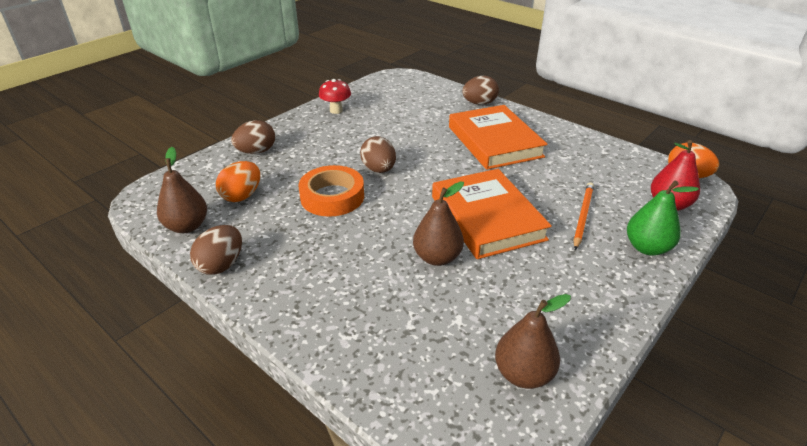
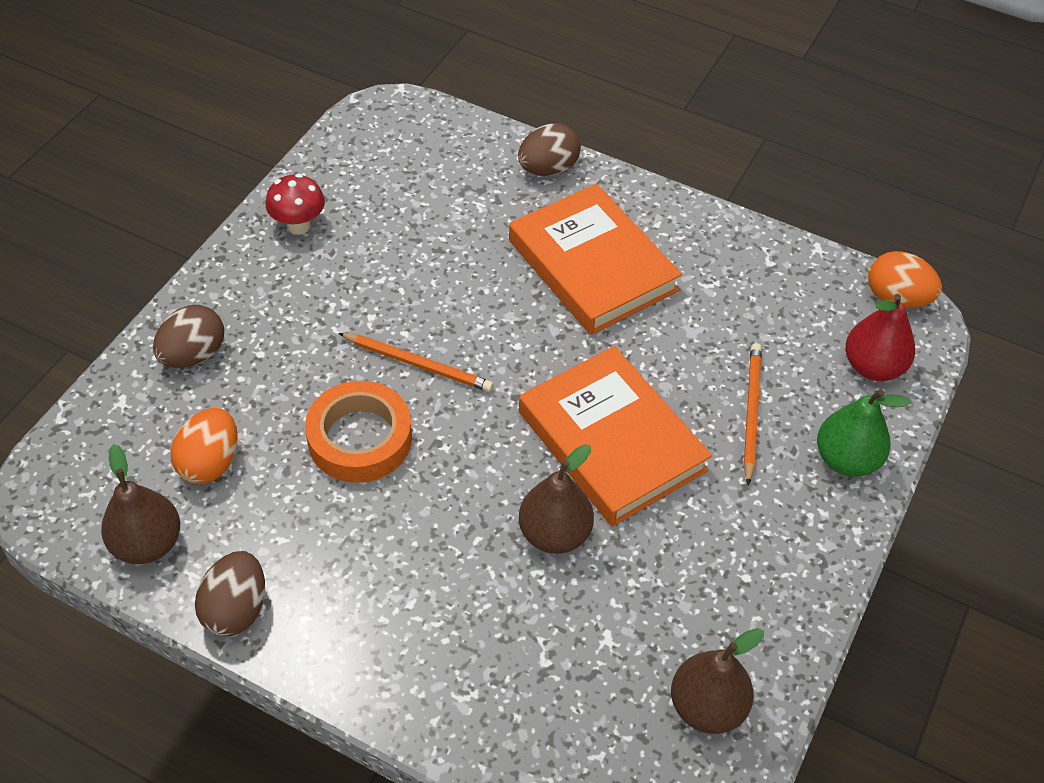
camera: 15 degrees left, 15 degrees up
brown egg [360,136,396,173] -> orange pencil [338,333,493,392]

